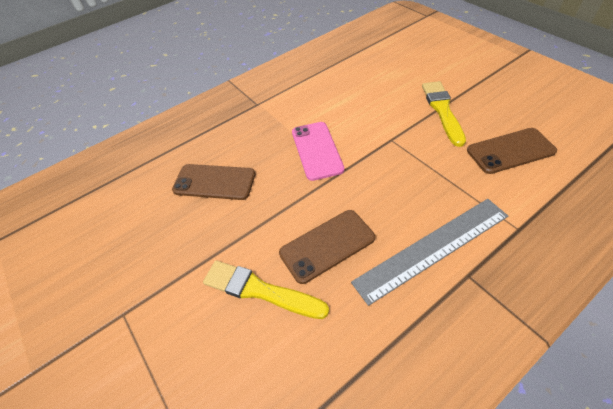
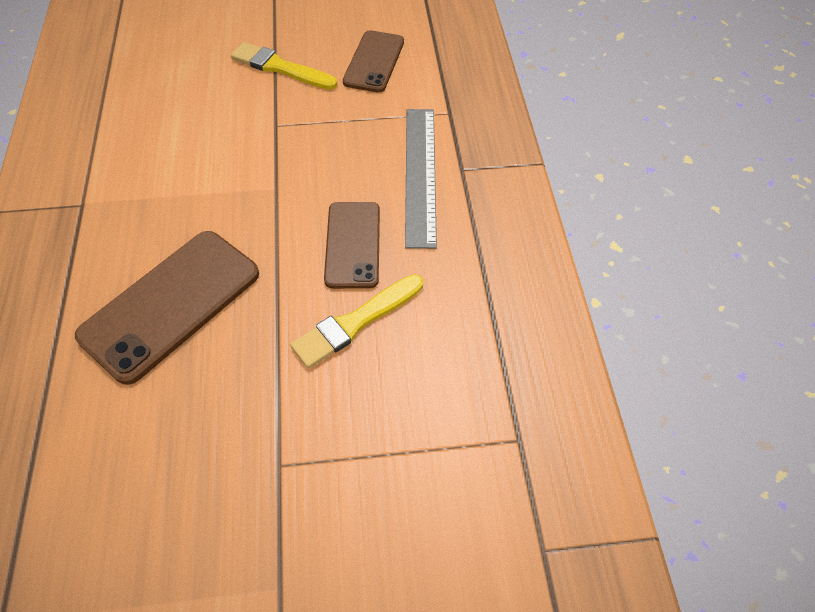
camera: 65 degrees left, 5 degrees up
brown phone [172,164,255,200] -> brown phone [75,231,259,385], size x1.55
pink phone [292,122,344,181] -> none

